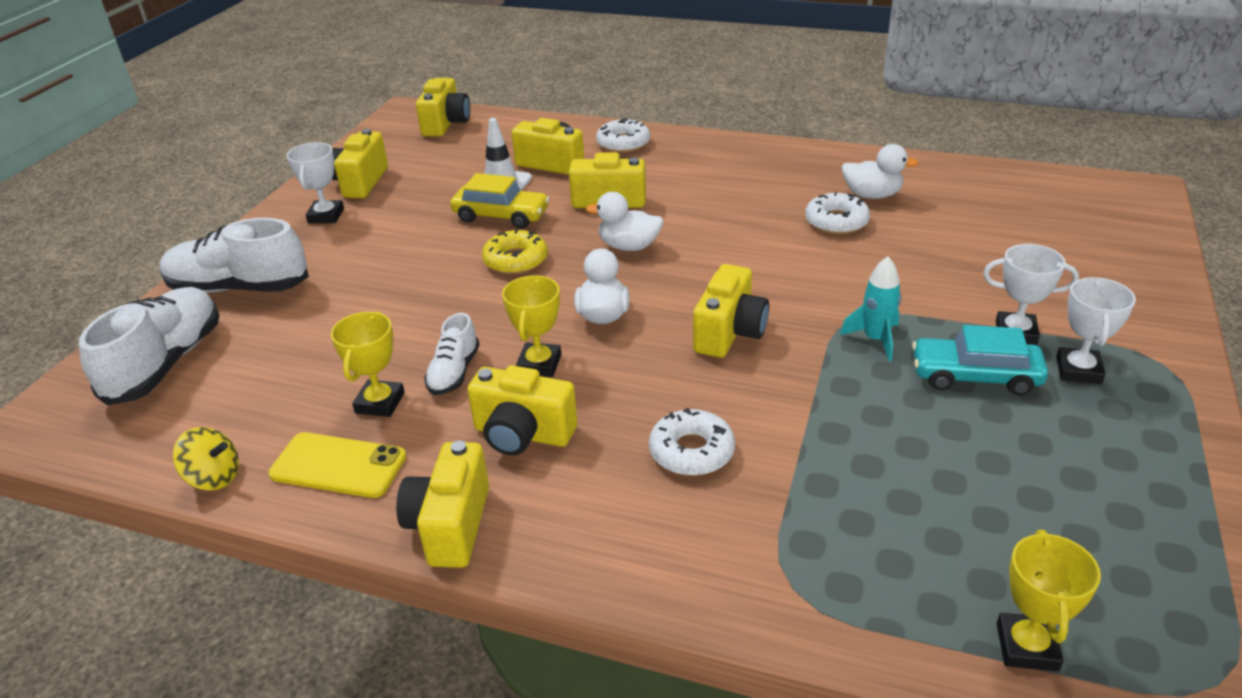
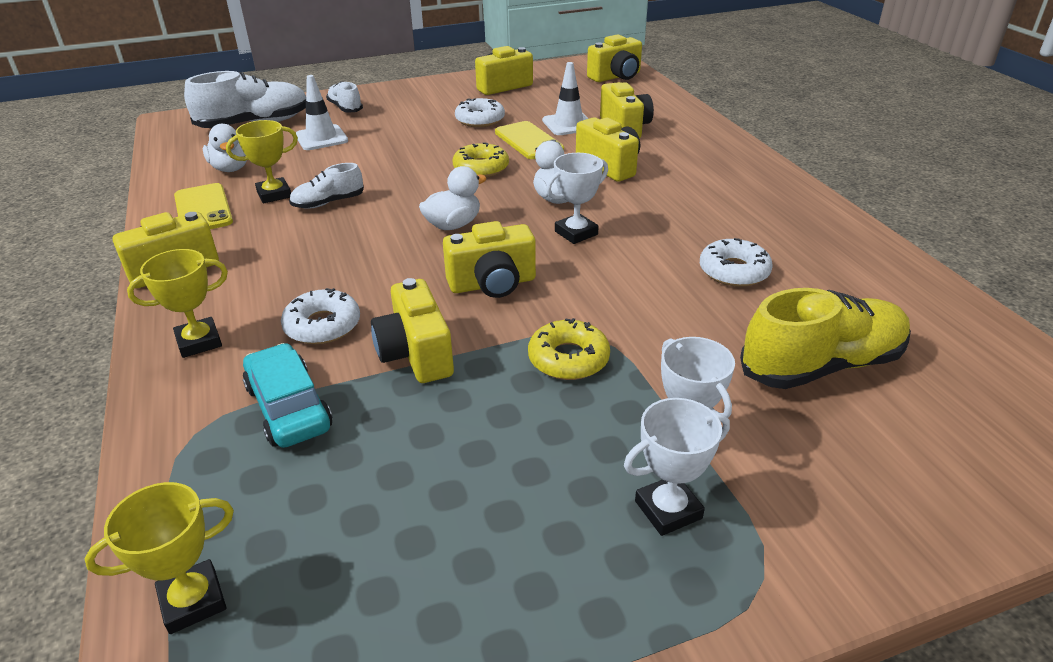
camera: 50 degrees right, 0 degrees up
white shoe [160,218,309,293] -> white shoe [326,81,363,113], size x0.54
yellow spinning top [173,427,239,490] -> none
white trophy [287,142,344,223] -> white trophy moved to [546,153,608,244]
yellow car [450,173,550,229] -> yellow phone [495,121,564,159]
yellow camera [467,365,577,456] -> yellow camera moved to [371,278,454,383]
yellow trophy [502,276,561,377] -> yellow trophy moved to [127,249,228,358]
white donut [596,118,650,153] -> white donut moved to [455,98,505,127]
turquoise rocket [840,257,901,361] -> yellow donut [528,318,610,380]
white duck [841,144,919,199] -> white duck moved to [203,124,247,172]
turquoise car [912,325,1048,396] -> turquoise car moved to [243,343,332,448]
none -> white traffic cone [296,75,348,150]
none -> yellow shoe [740,288,911,389]

